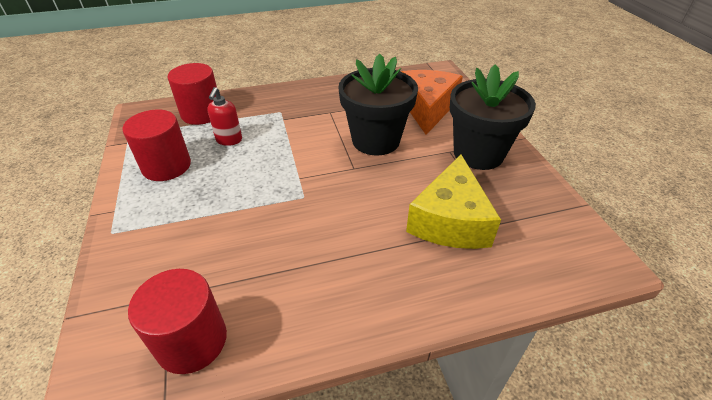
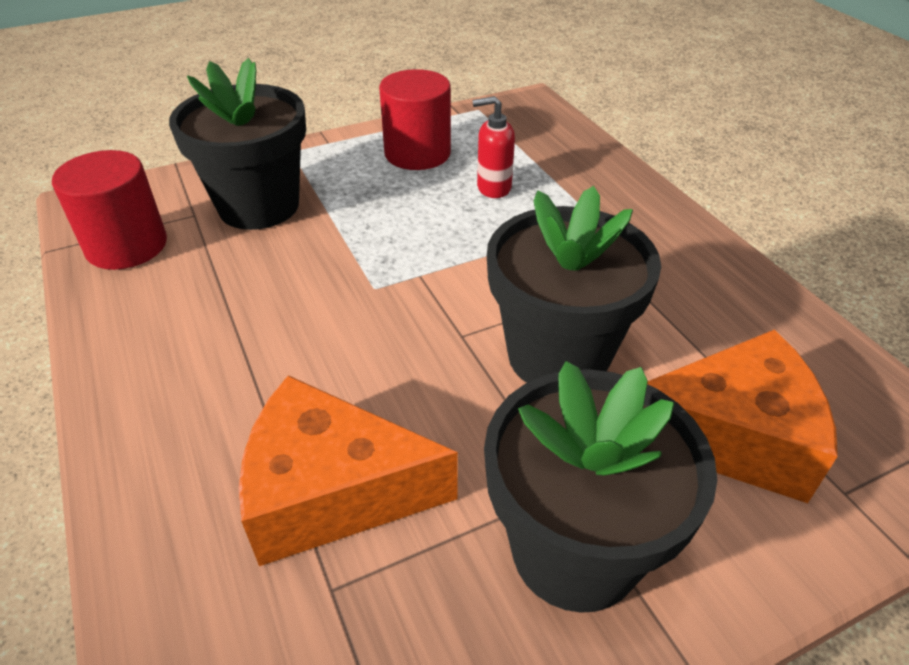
camera: 80 degrees right, 0 degrees up
red cylinder [168,63,217,125] -> none
yellow cheese [406,155,501,249] -> orange cheese [239,375,458,566]
none -> black flower pot [169,58,306,230]

